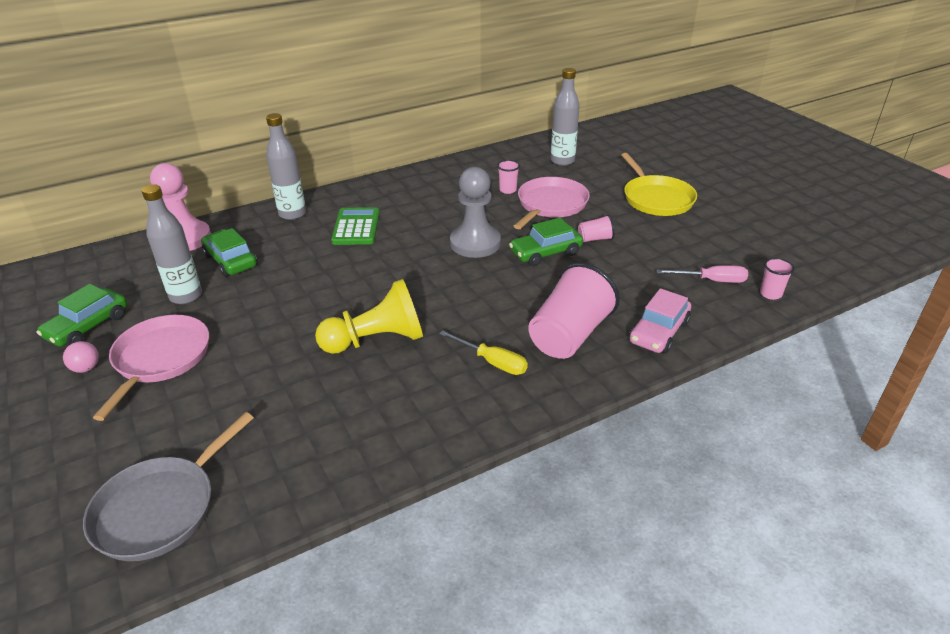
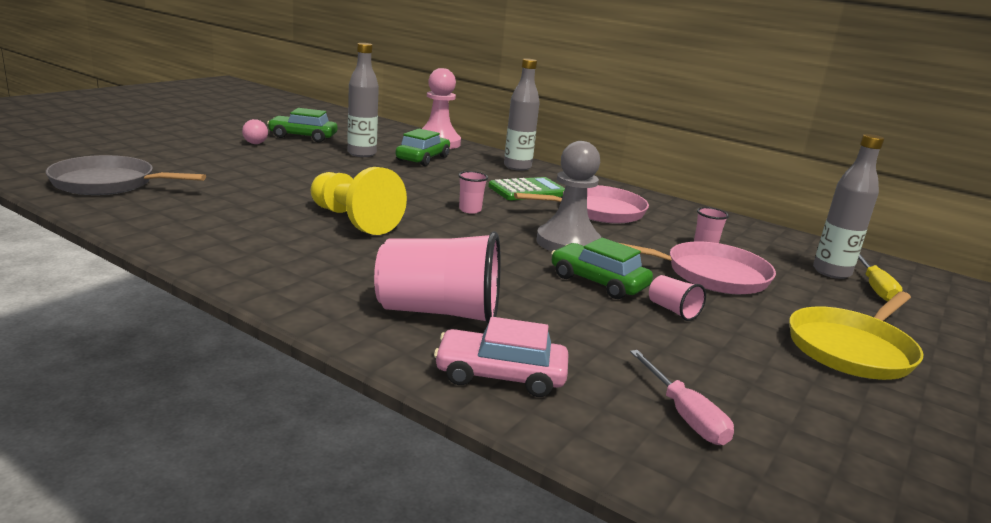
camera: 60 degrees right, 15 degrees down
pink pan [93,315,209,421] -> pink pan moved to [514,185,649,224]
yellow screwdriver [439,330,528,375] -> yellow screwdriver moved to [858,254,902,302]
pink cup [760,258,795,300] -> pink cup moved to [458,171,488,214]

